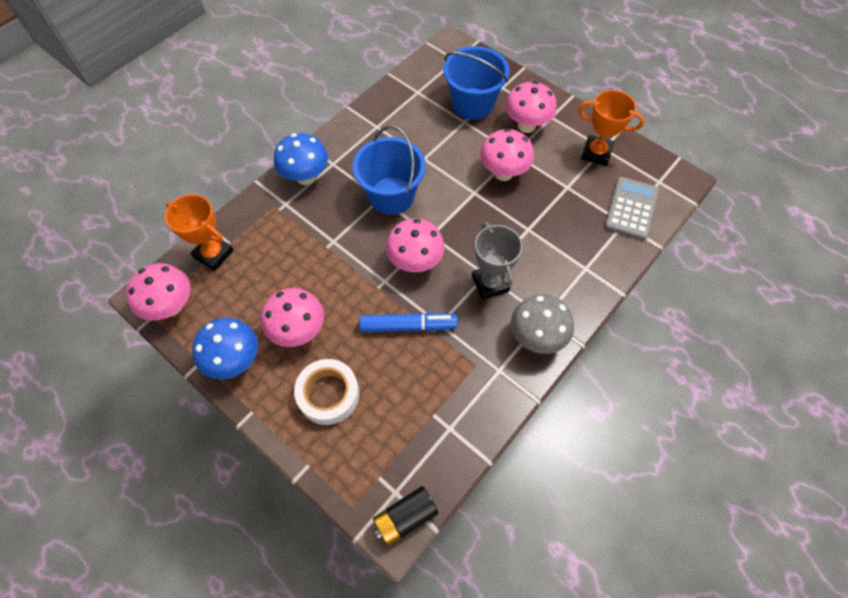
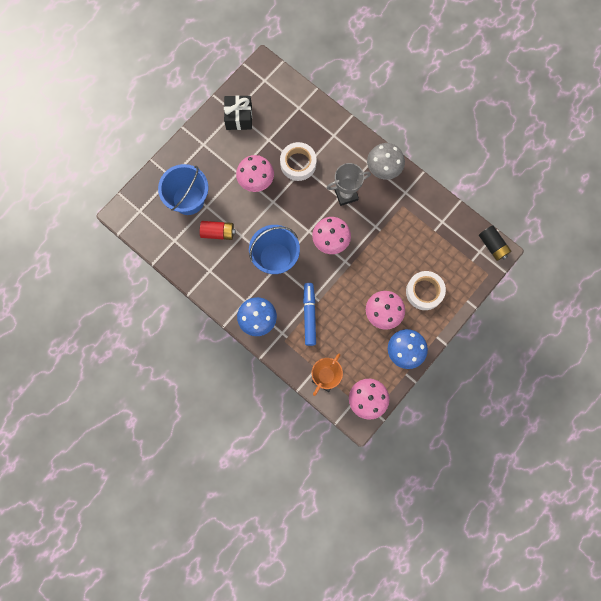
camera: 90 degrees left, 15 degrees up
blue marker [359,313,457,332] -> blue marker moved to [303,283,316,346]
pink mushroom [505,81,557,133] -> none
orange trophy [578,90,644,166] -> black gift [224,95,252,130]
grey calculator [605,177,659,240] -> none
none -> red battery [200,221,235,240]
none -> white tape [280,142,317,181]

